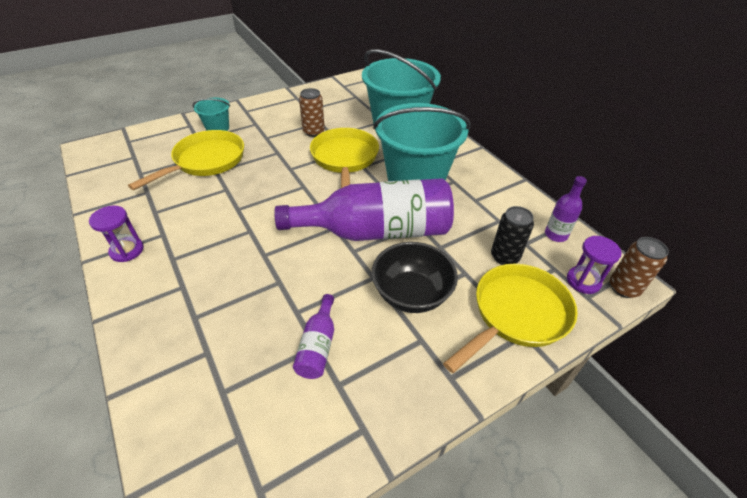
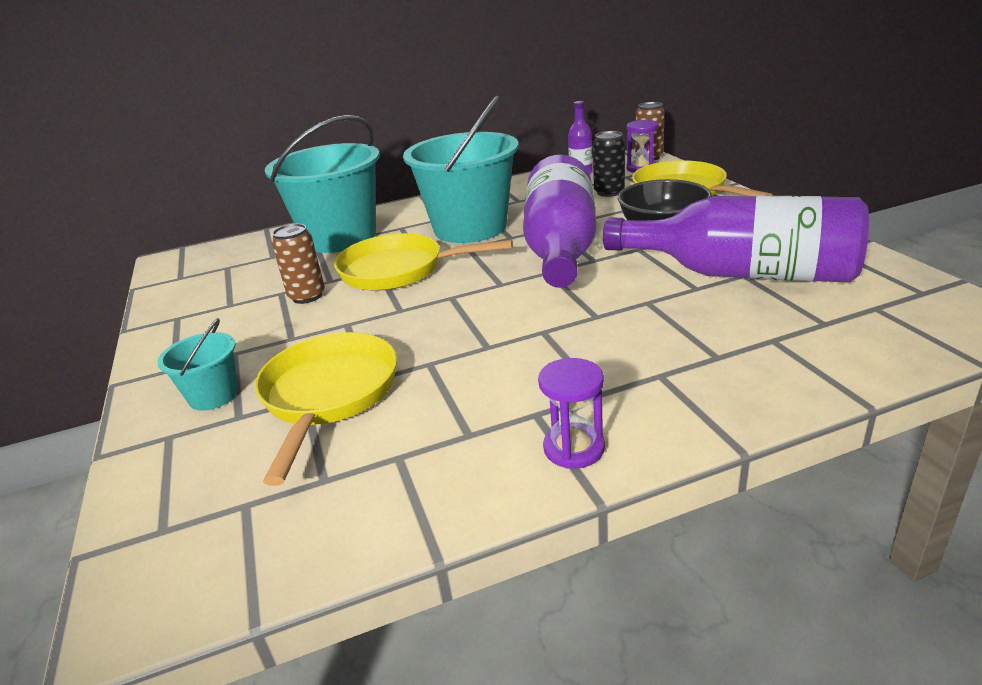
camera: 75 degrees left, 15 degrees down
yellow pan [128,130,244,190] -> yellow pan turned 45 degrees clockwise [254,332,397,486]
purple bottle [293,294,334,379] -> purple bottle [603,196,869,283], size x2.35

